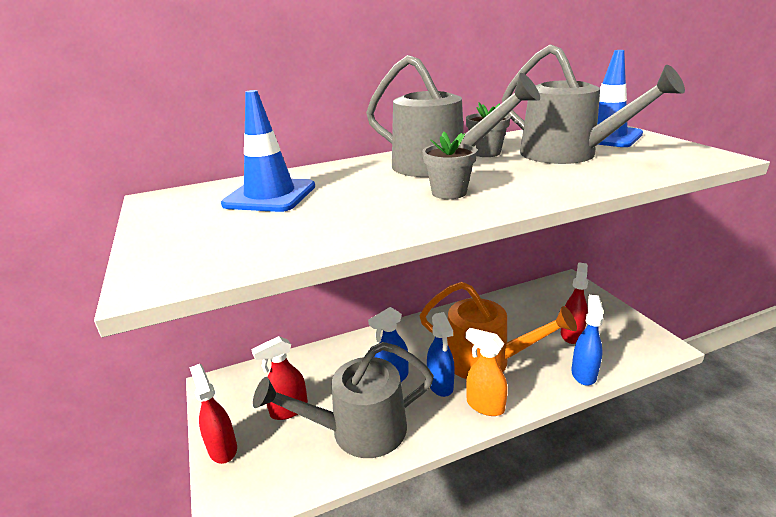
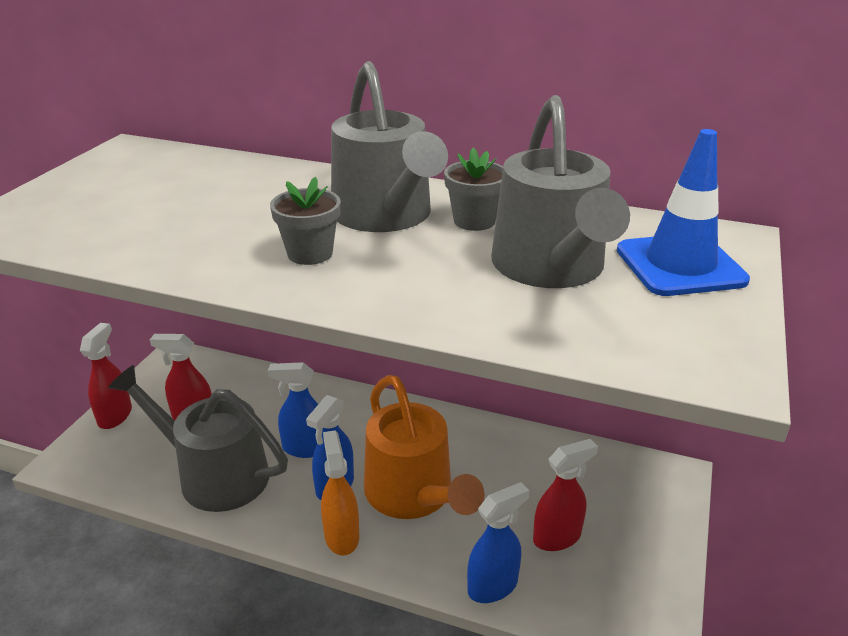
camera: 40 degrees right, 5 degrees up
blue traffic cone [221,90,315,212] -> none

